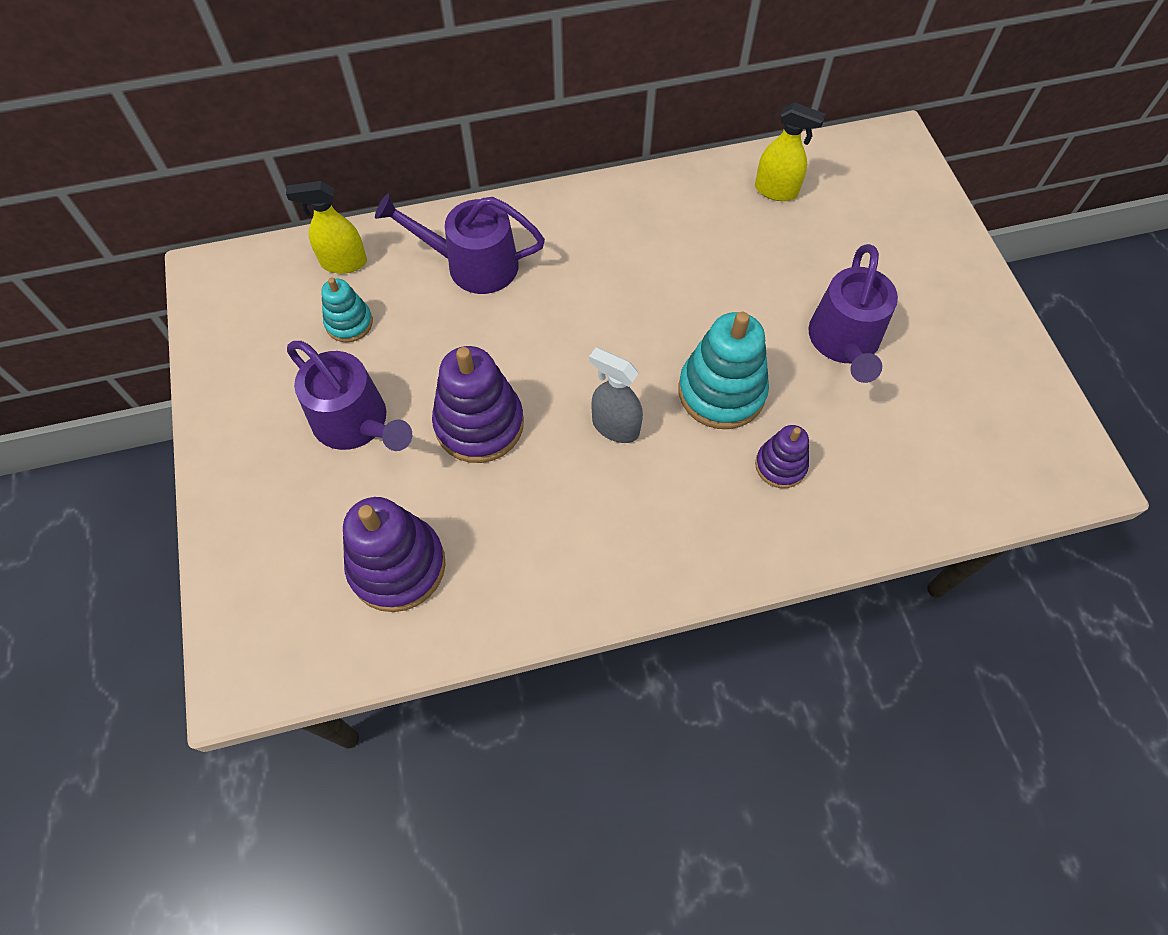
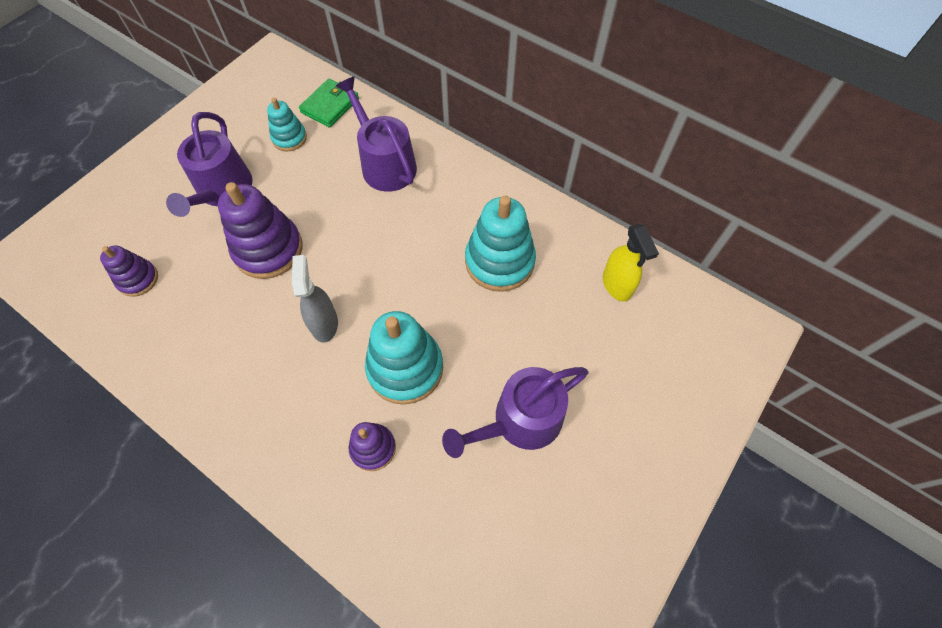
camera: 50 degrees right, 0 degrees up
yellow spray bottle [286,181,367,274] -> green wallet [299,79,359,128]
purple stacking toy [343,497,446,612] -> purple stacking toy [100,246,158,297], size x0.56
none -> turquoise stacking toy [465,196,536,292]

